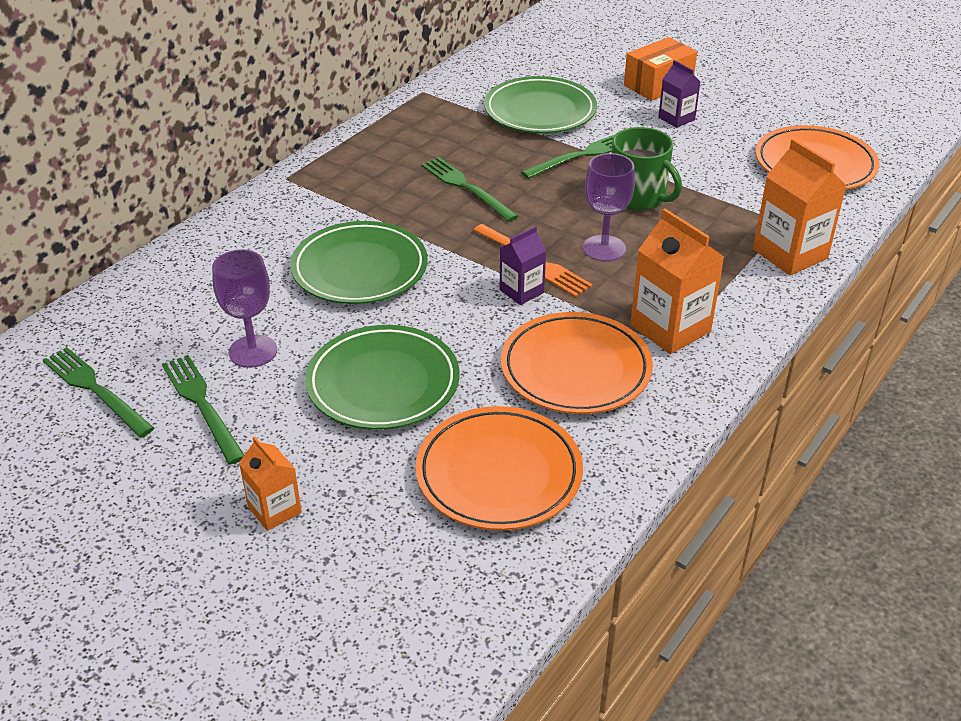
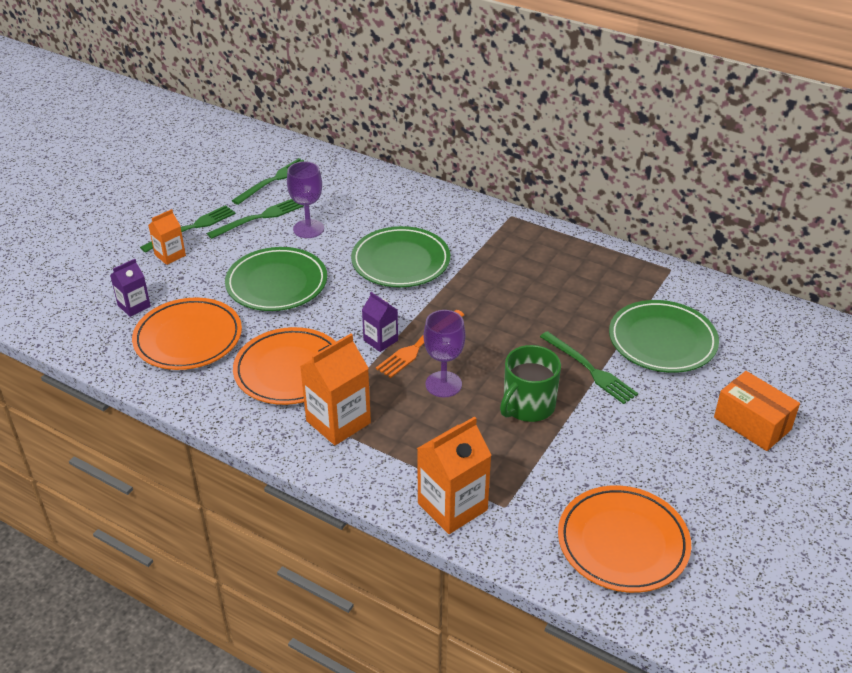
camera: 85 degrees right, 0 degrees up
green fork [421,157,518,222] -> green fork moved to [140,205,236,253]
purple carton [658,60,701,128] -> purple carton moved to [110,259,151,317]

